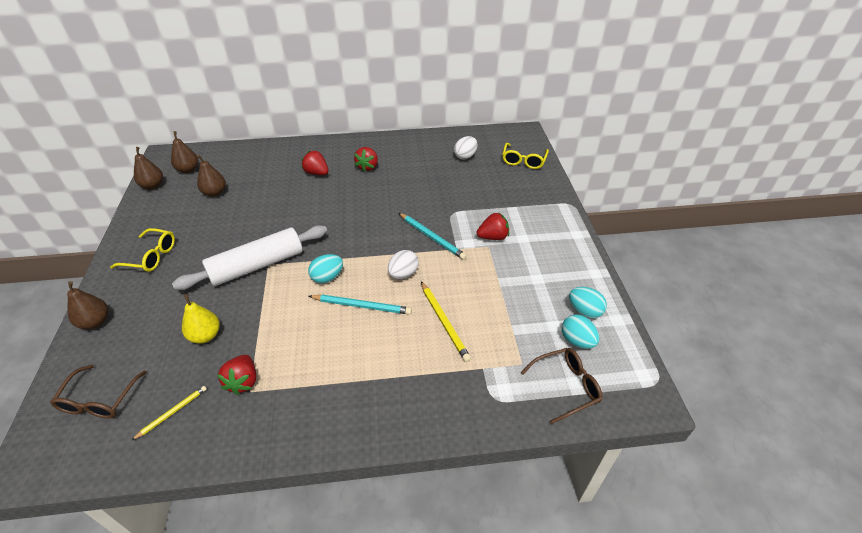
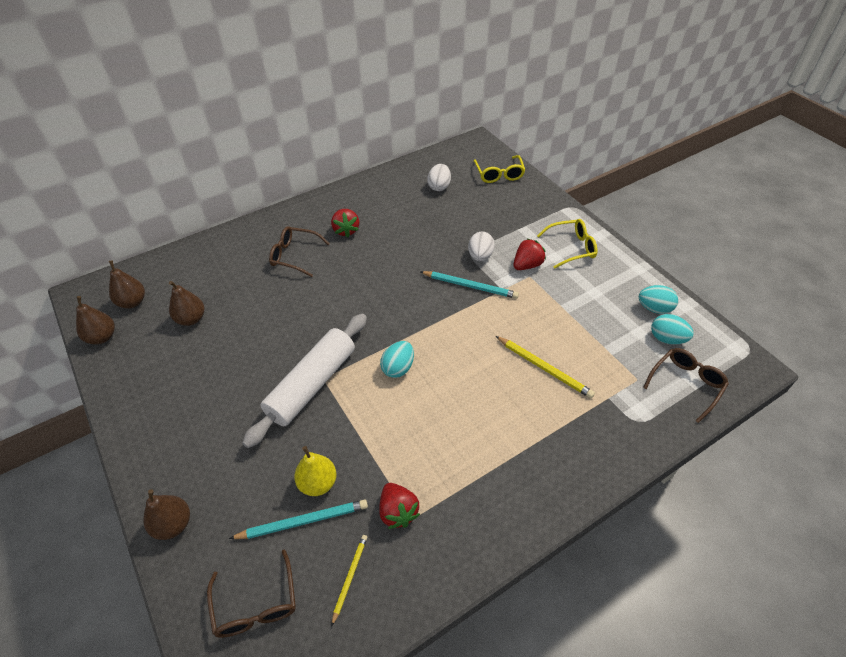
camera: 25 degrees left, 5 degrees up
yellow glasses [110,228,175,272] -> yellow glasses moved to [537,219,598,269]
red strawberry [301,151,329,175] -> brown glasses [269,226,330,277]
turquoise pencil [309,294,412,315] -> turquoise pencil moved to [229,499,368,539]
white egg [388,250,419,279] -> white egg moved to [468,232,495,261]

